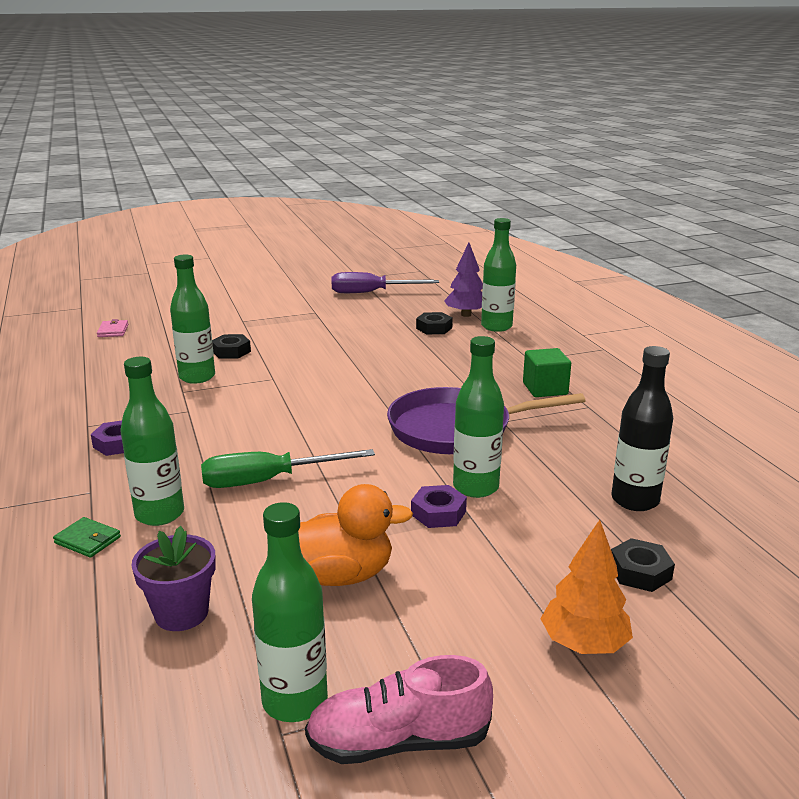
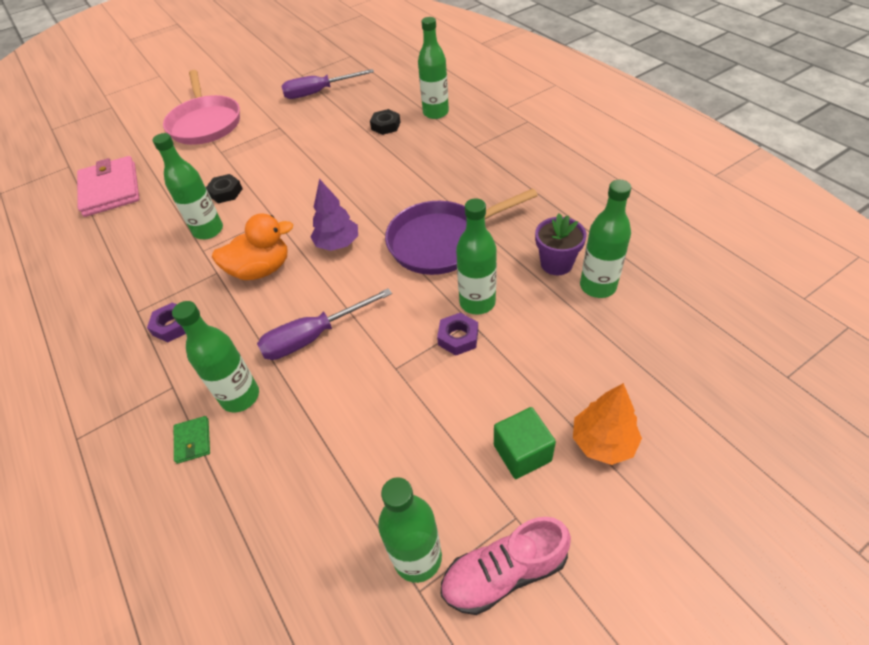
camera: 10 degrees left, 25 degrees up
green wallet [53,517,121,558] -> green wallet turned 60 degrees clockwise [174,416,210,464]
pink wallet [97,319,128,337] -> pink wallet [77,156,139,217], size x2.39
purple flower pot [131,526,216,631] -> purple flower pot moved to [535,213,587,275]
green screwdriver [201,449,375,488] -> purple screwdriver [257,288,392,360]
orange duck [298,484,413,586] -> orange duck moved to [212,214,293,280]
purple tree [444,242,483,317] -> purple tree moved to [310,179,358,251]
green cube [523,348,571,397] -> green cube moved to [494,407,556,479]
black nut [611,538,675,592] -> none
black bottle [612,346,673,511] -> green bottle [580,180,631,298]
none -> pink pan [163,70,240,145]

